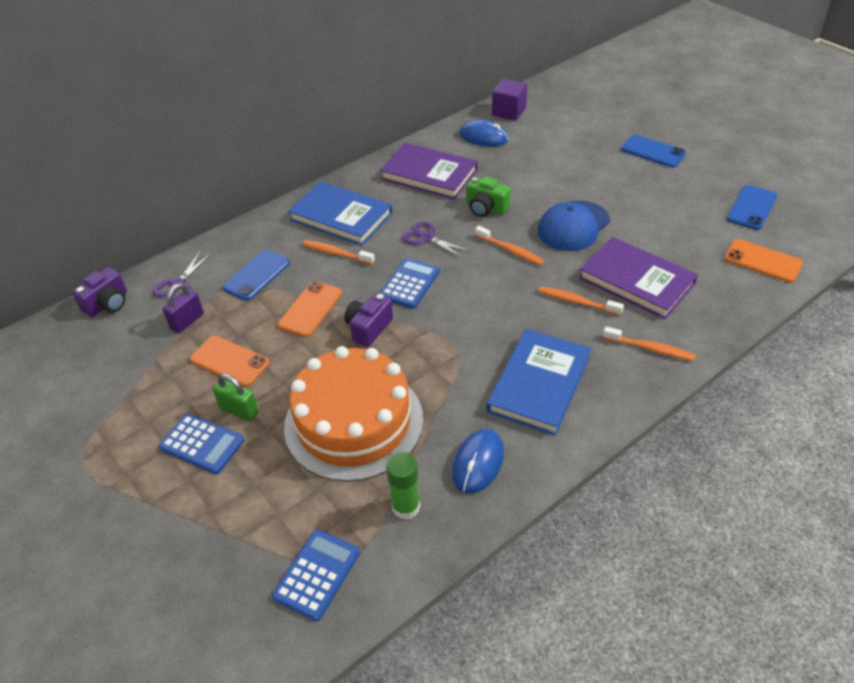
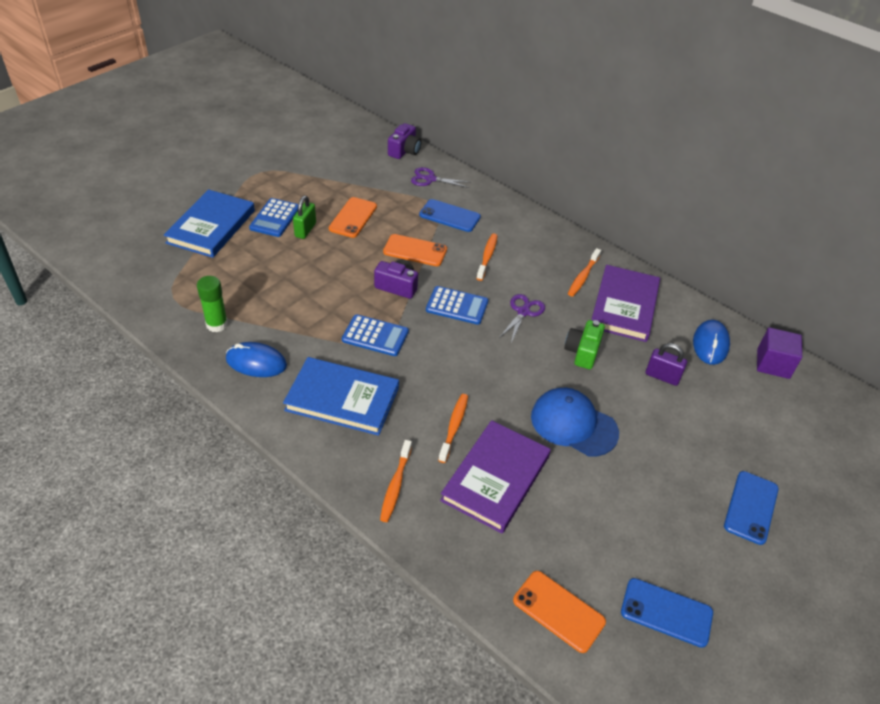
camera: 75 degrees right, 0 degrees up
purple camera [72,267,127,317] -> purple camera turned 90 degrees counterclockwise [388,123,421,159]
purple padlock [162,283,204,333] -> purple padlock moved to [646,343,687,386]
blue calculator [272,529,360,621] -> blue calculator moved to [342,314,409,356]
orange cake [284,346,423,482] -> none
blue book [288,181,392,246] -> blue book moved to [164,189,255,258]
orange toothbrush [475,226,545,266] -> orange toothbrush moved to [568,248,601,297]
orange phone [724,239,803,283] -> orange phone turned 75 degrees counterclockwise [513,571,606,653]

